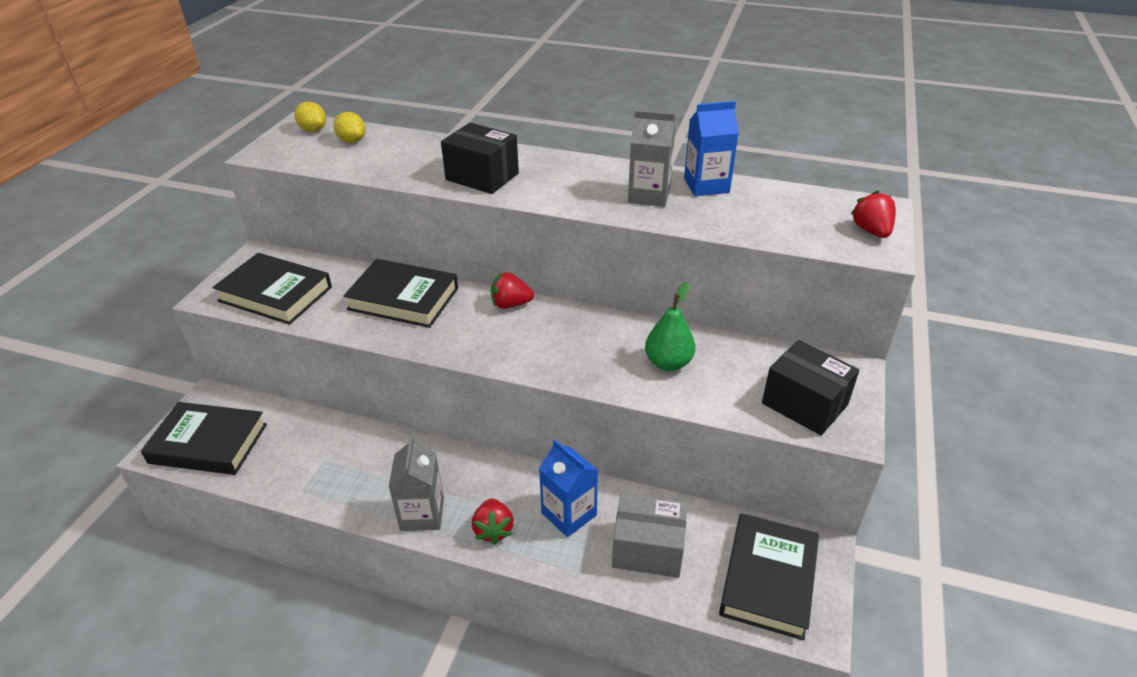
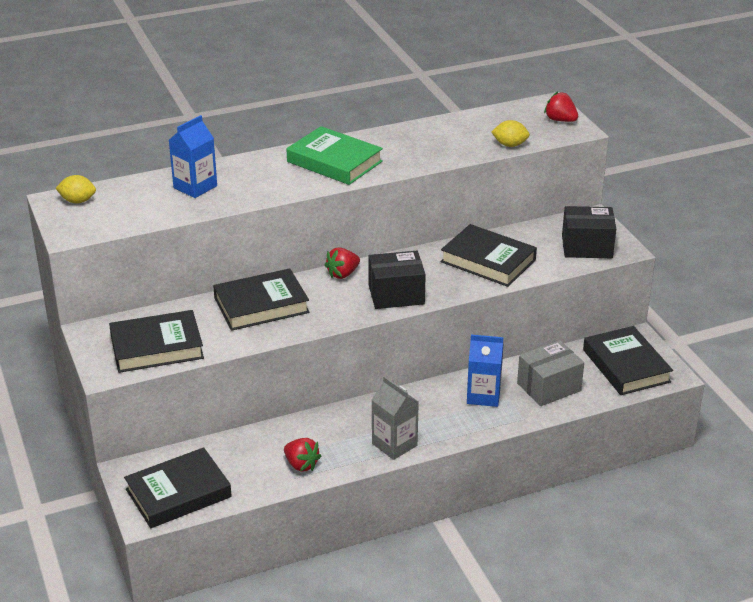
camera: 40 degrees left, 5 degrees down
yellow lemon [334,112,365,143] -> yellow lemon moved to [491,120,530,147]
black box [441,123,519,194] -> black box moved to [368,251,426,309]
red strawberry [472,498,514,545] -> red strawberry moved to [284,438,321,472]
grey carton [628,110,675,207] -> none
green pear [645,282,695,371] -> black book [441,224,537,287]
blue carton [684,101,739,196] -> blue carton moved to [169,115,217,198]
none -> green book [287,126,383,185]

